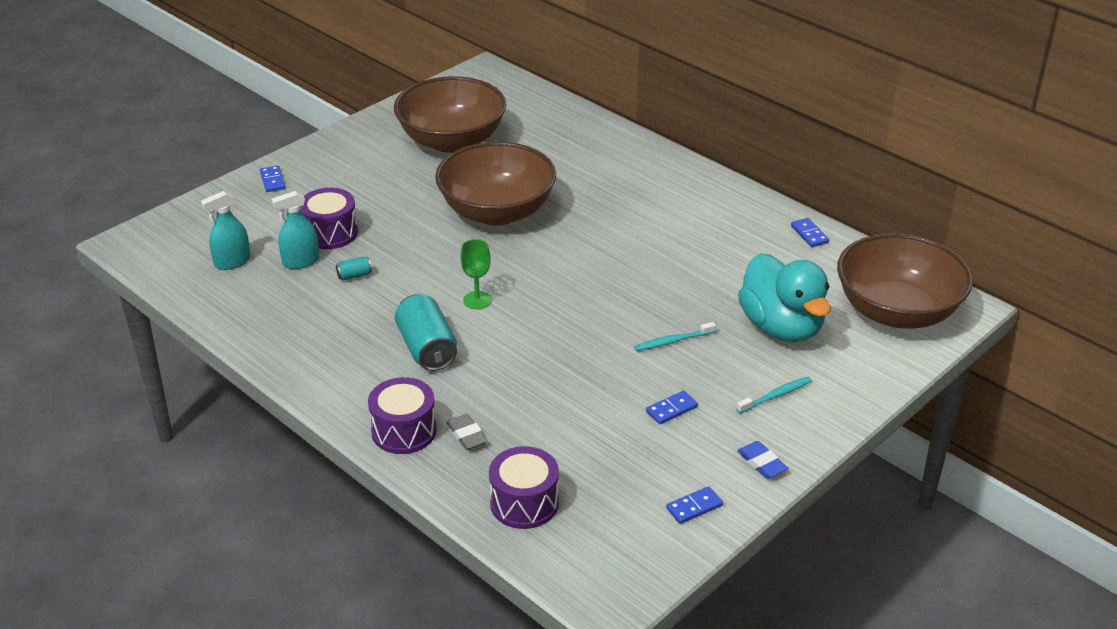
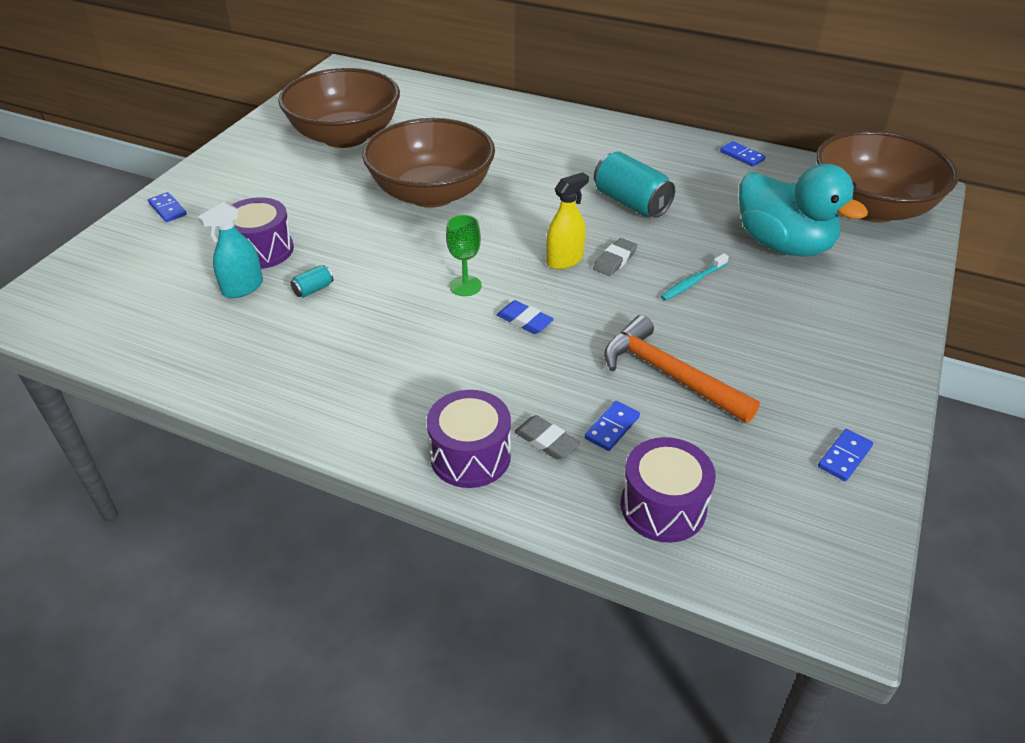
camera: 20 degrees left, 5 degrees up
turquoise spray bottle [201,191,251,270] -> none
turquoise can [395,294,457,371] -> turquoise can moved to [594,151,675,218]
blue domino [646,390,698,424] -> blue domino moved to [585,401,640,451]
turquoise toothbrush [736,377,812,413] -> none
blue eraser [737,441,788,479] -> blue eraser moved to [497,300,554,334]
none -> yellow spray bottle [546,172,589,269]
none -> grey eraser [593,238,637,276]
none -> orange hammer [604,315,760,423]

